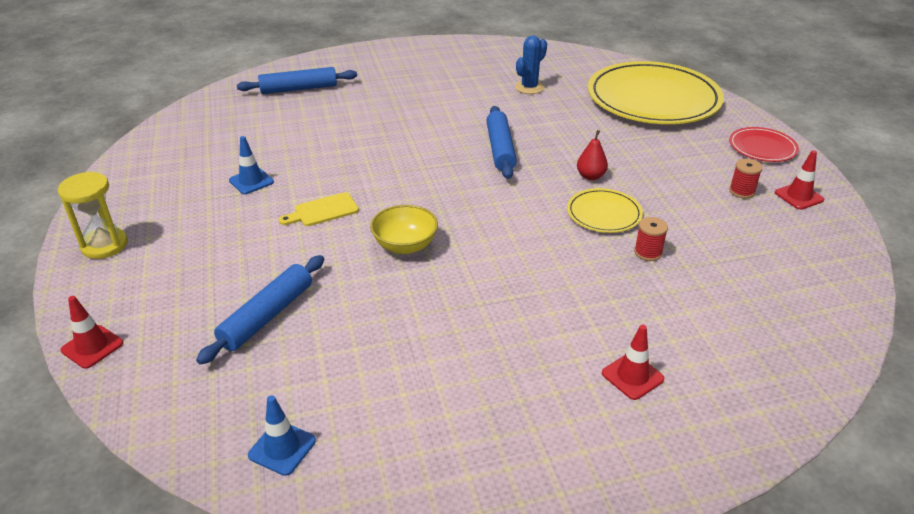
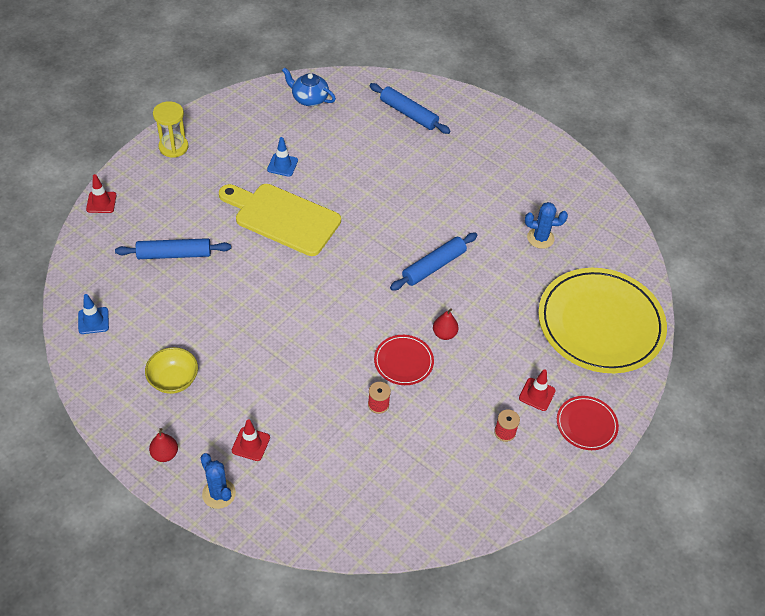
camera: 50 degrees right, 15 degrees up
yellow cutting board [279,192,359,226] -> yellow cutting board [219,184,341,256], size x2.23
yellow bowl [370,205,438,254] -> yellow bowl moved to [145,347,198,394]
yellow plate [567,188,643,233] -> red plate [374,335,434,385]
red traffic cone [775,150,824,210] -> red traffic cone moved to [519,369,556,411]
none -> red pear [149,428,178,462]
none -> blue cactus [200,453,236,509]
none -> blue teapot [282,67,336,106]

